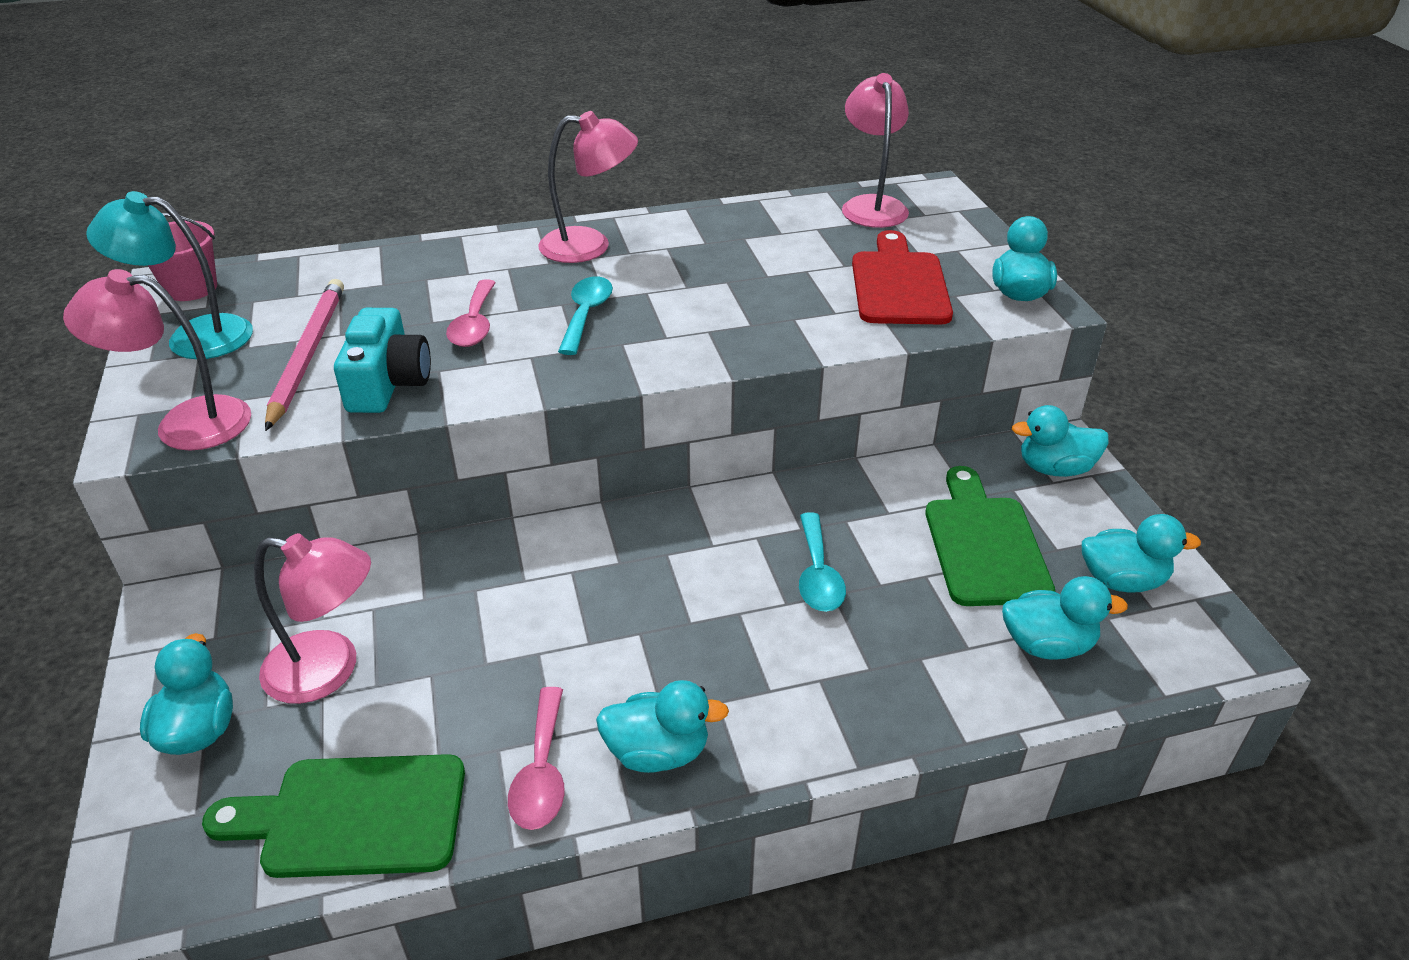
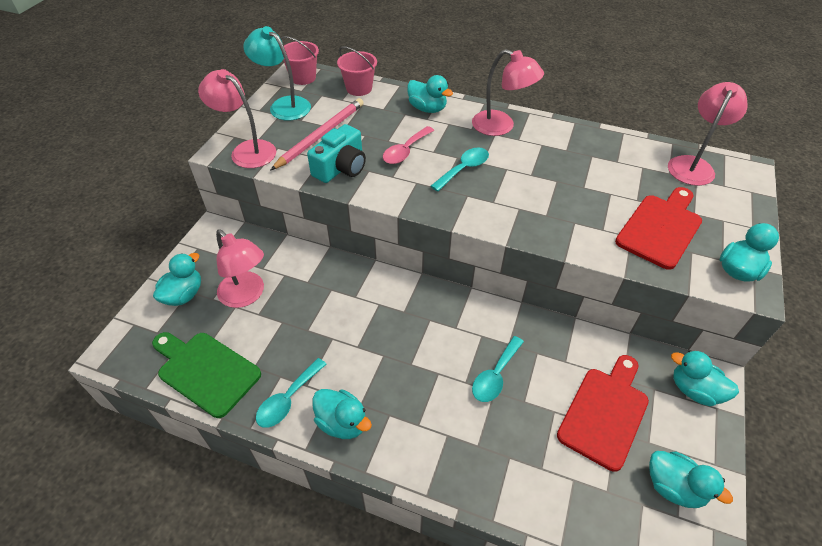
camera: 35 degrees right, 10 degrees up
pink spoon [508,687,565,830] -> turquoise spoon [256,358,327,428]
green cutting board [925,466,1055,606] -> red cutting board [557,355,649,472]
turquoise duck [1002,576,1128,660] -> turquoise duck moved to [407,75,453,113]
none -> pink bucket [337,46,377,96]

